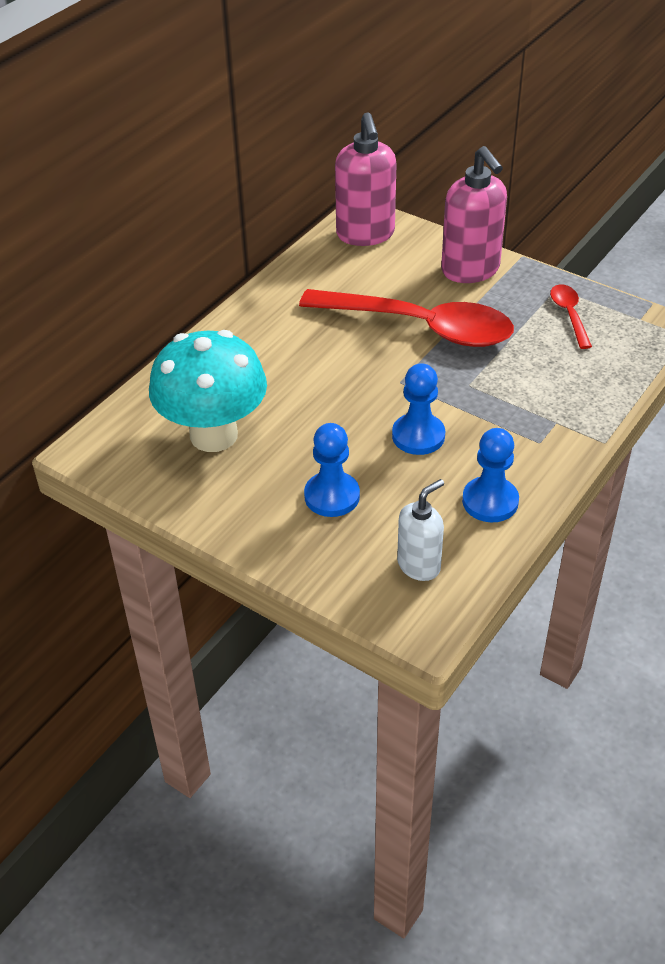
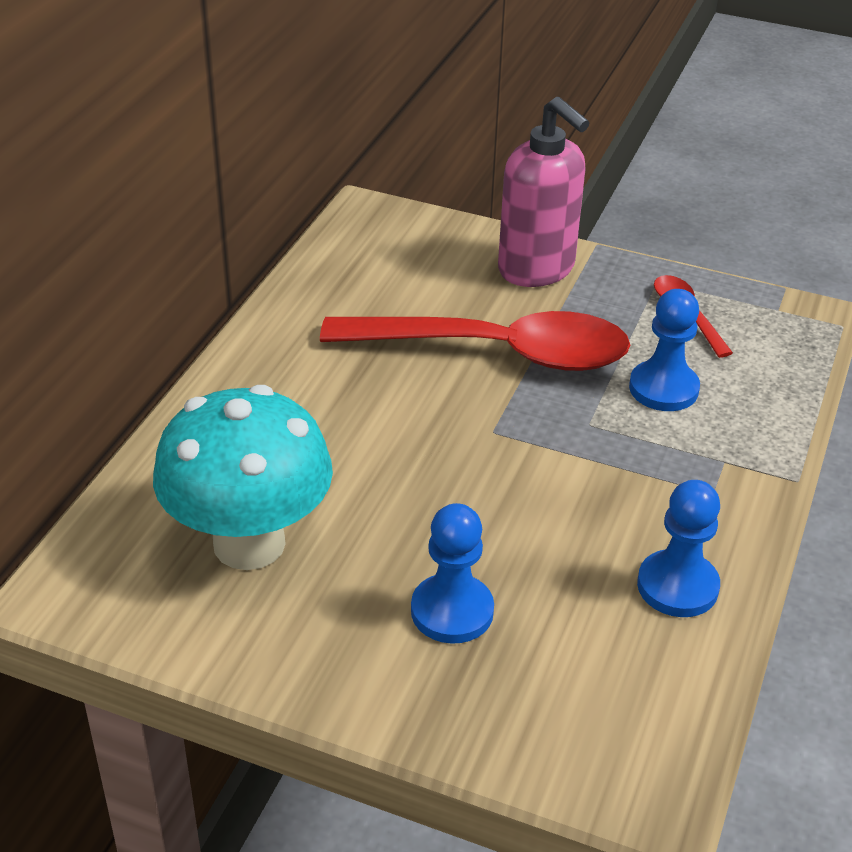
camera: 15 degrees left, 5 degrees down
pink soap dispenser [335,112,397,246] -> none
blue pawn [392,363,445,455] -> blue pawn moved to [629,289,700,411]
white soap dispenser [397,479,444,581] -> none

